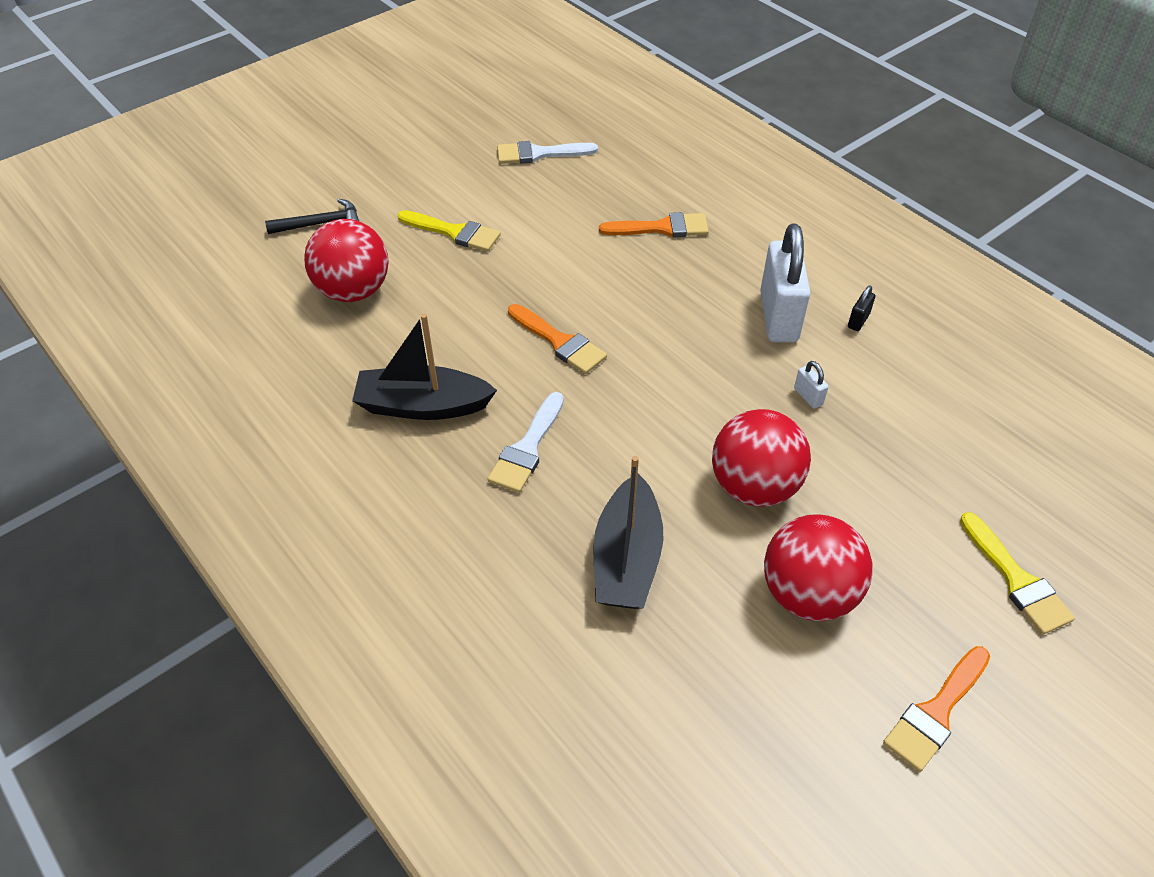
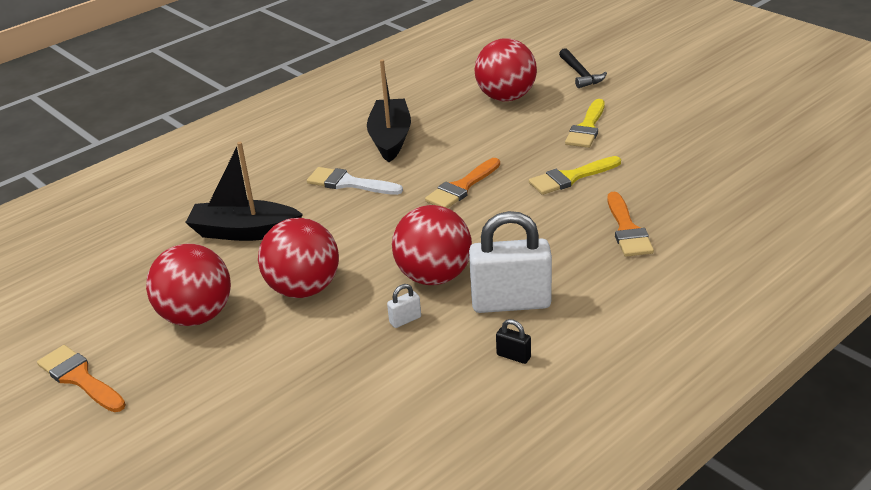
camera: 90 degrees right, 15 degrees down
white brush [497,141,598,164] -> none
yellow brush [960,512,1075,635] -> yellow brush moved to [529,156,621,195]
none -> red ball [392,205,472,285]

